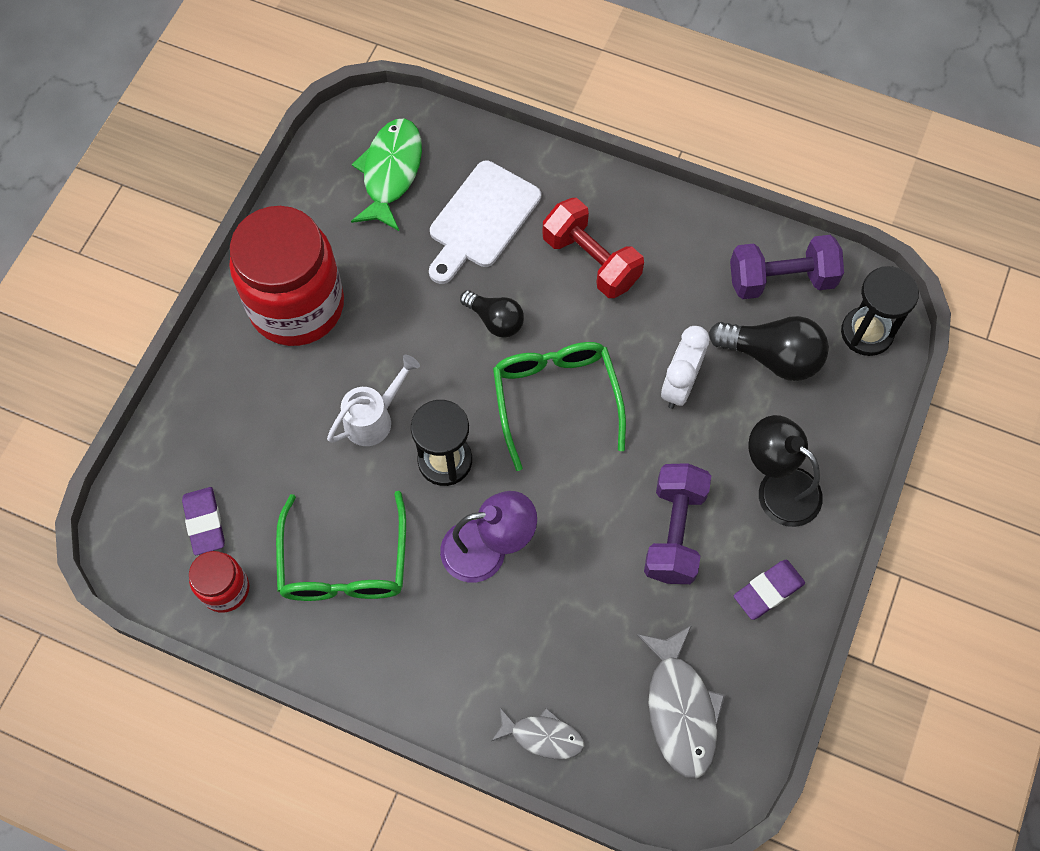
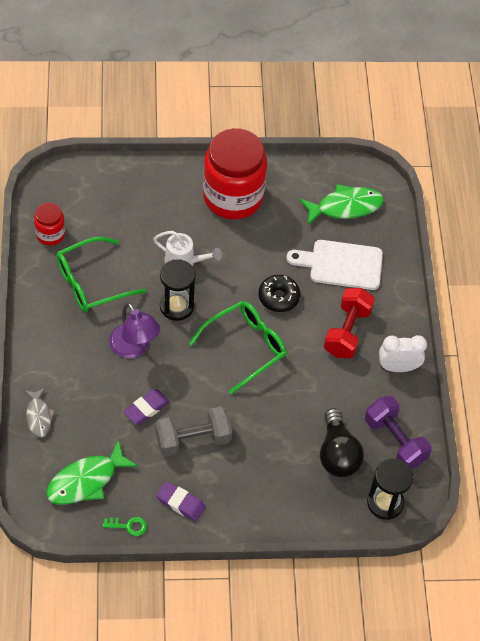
camera: 60 degrees right, 10 degrees down
purple eraser [182,487,225,555] -> purple eraser moved to [123,389,170,424]
black light bulb [460,290,524,338] -> black donut [259,275,300,312]
grey fish [637,625,725,779] -> green fish [46,440,138,505]
purple dumbbell [644,463,711,584] -> grey dumbbell [155,406,232,457]
white clock [661,326,710,409] -> white clock moved to [379,335,427,372]
black lamp [749,415,823,527] -> none
none -> green key [102,517,147,536]

